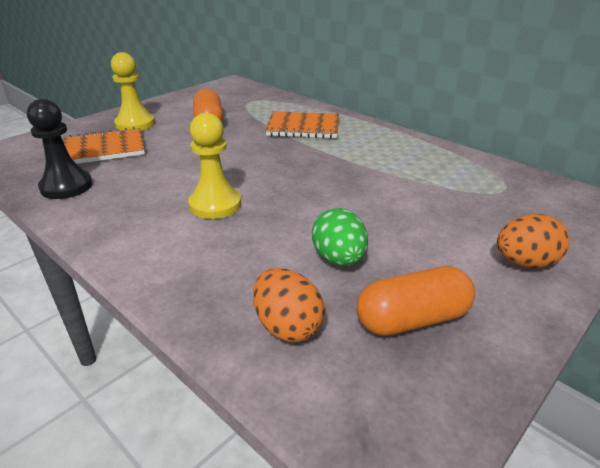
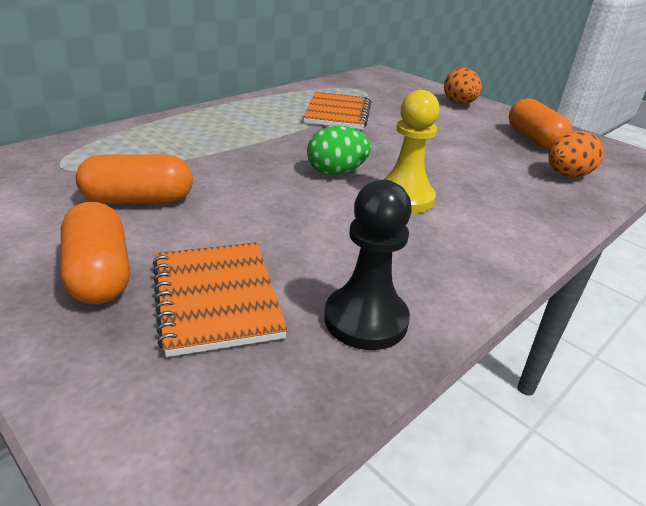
camera: 90 degrees left, 0 degrees up
yellow pawn [111,52,155,131] -> orange capsule [61,202,130,305]
orange notebook [265,111,339,139] -> orange notebook moved to [303,92,371,129]
green egg [312,208,368,266] -> green egg moved to [307,126,371,175]

